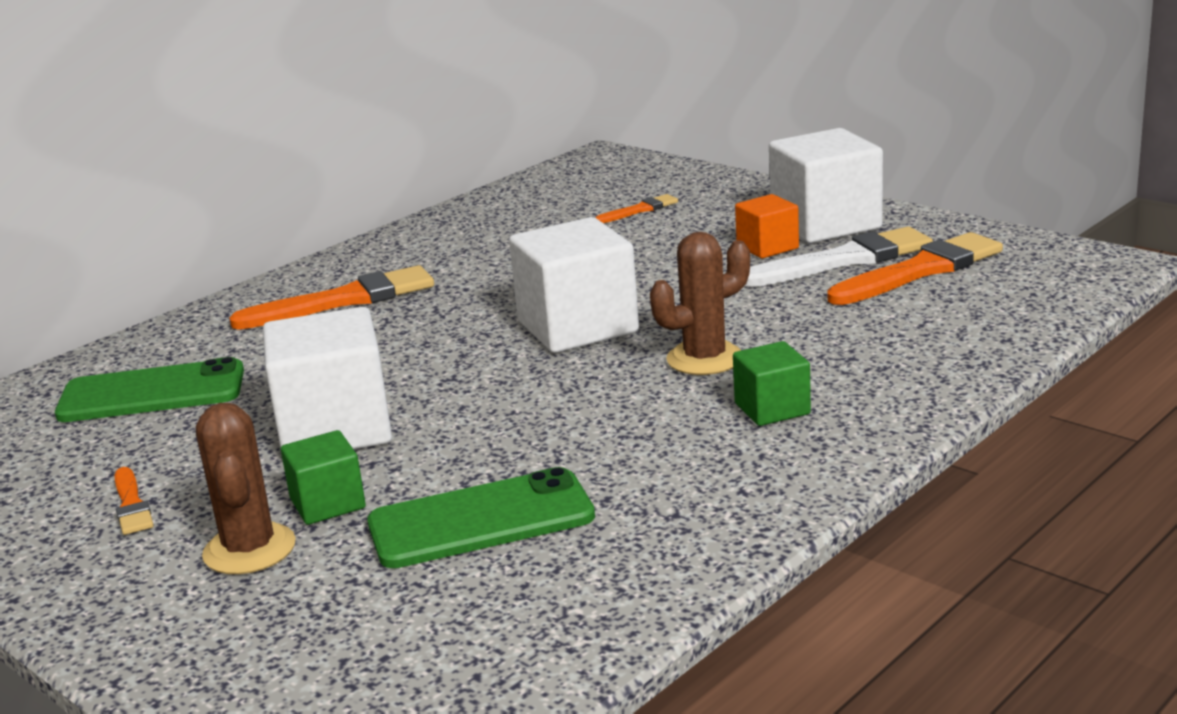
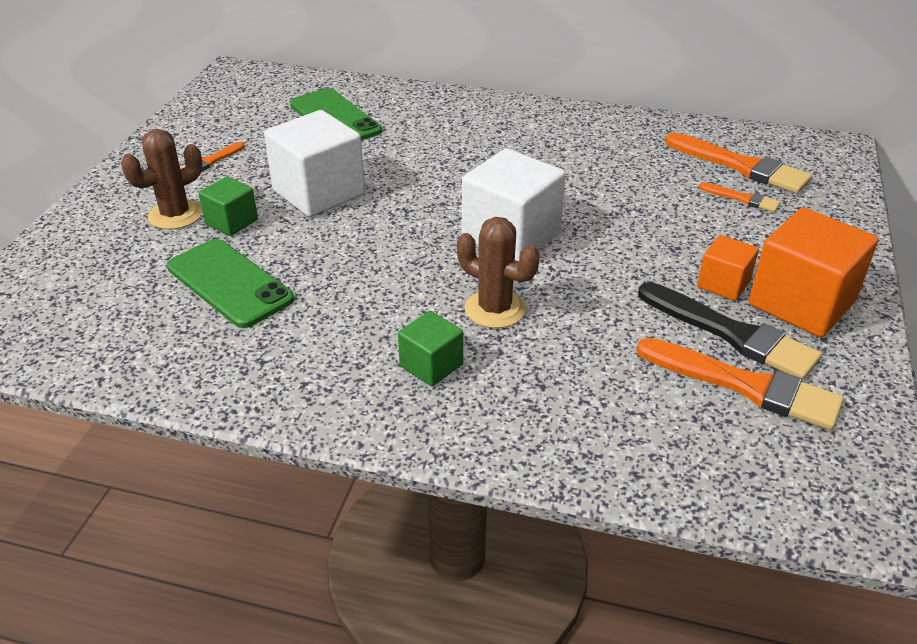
camera: 60 degrees right, 15 degrees up
orange brush [229,265,434,330] -> orange brush moved to [665,133,812,193]
white brush [745,227,933,287] -> black brush [638,282,822,380]
white cube [769,128,883,243] -> orange cube [749,208,878,337]

